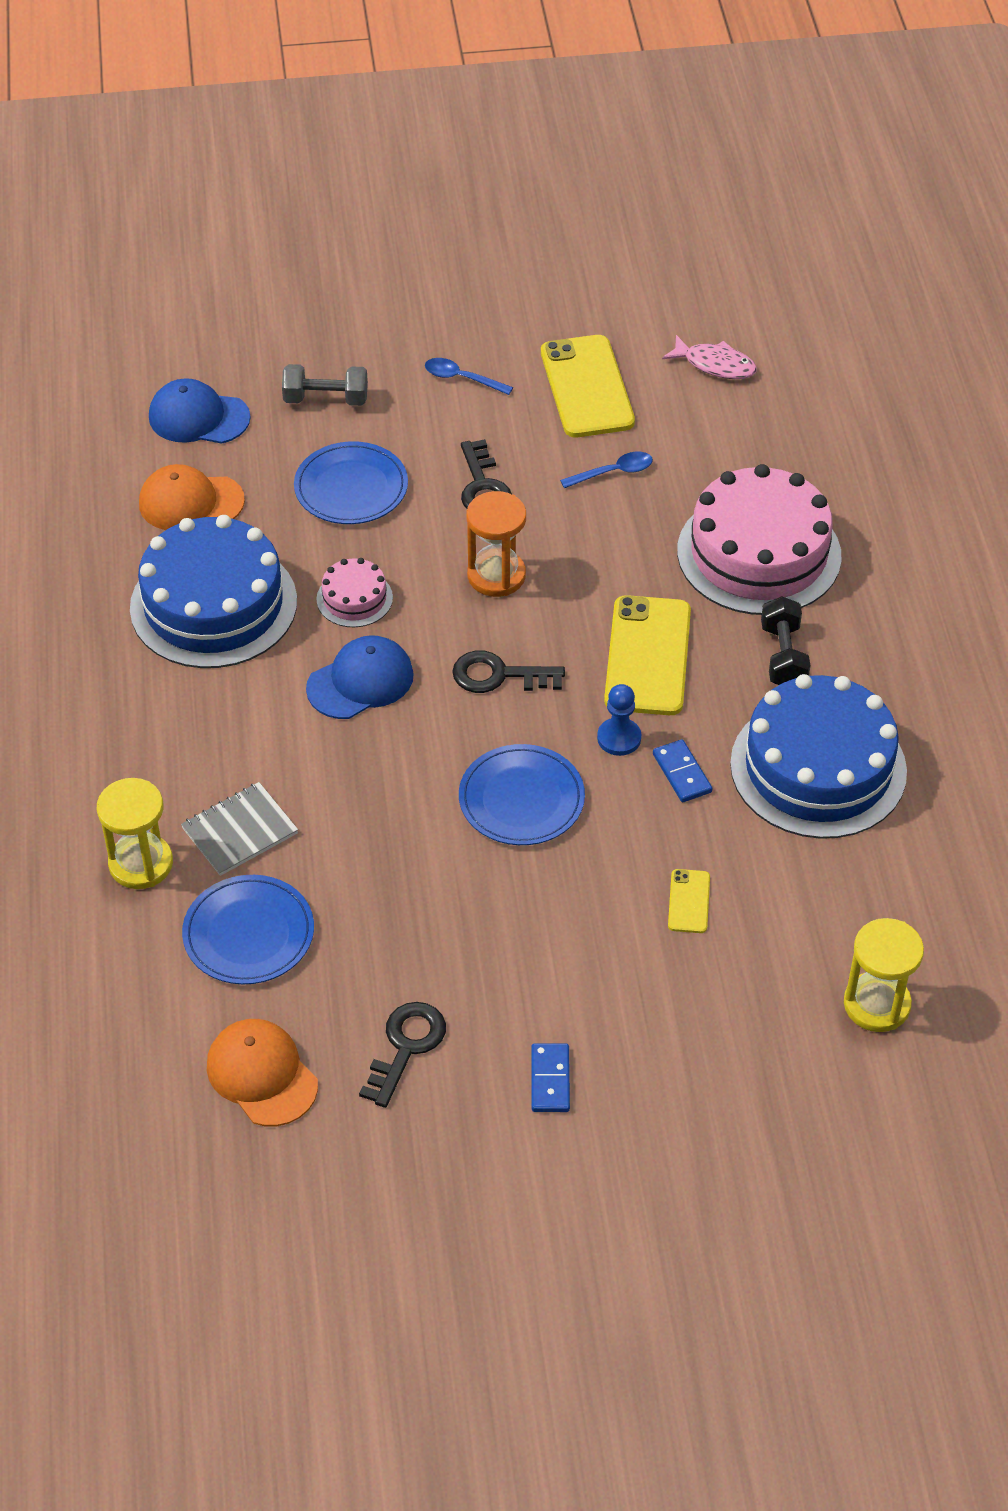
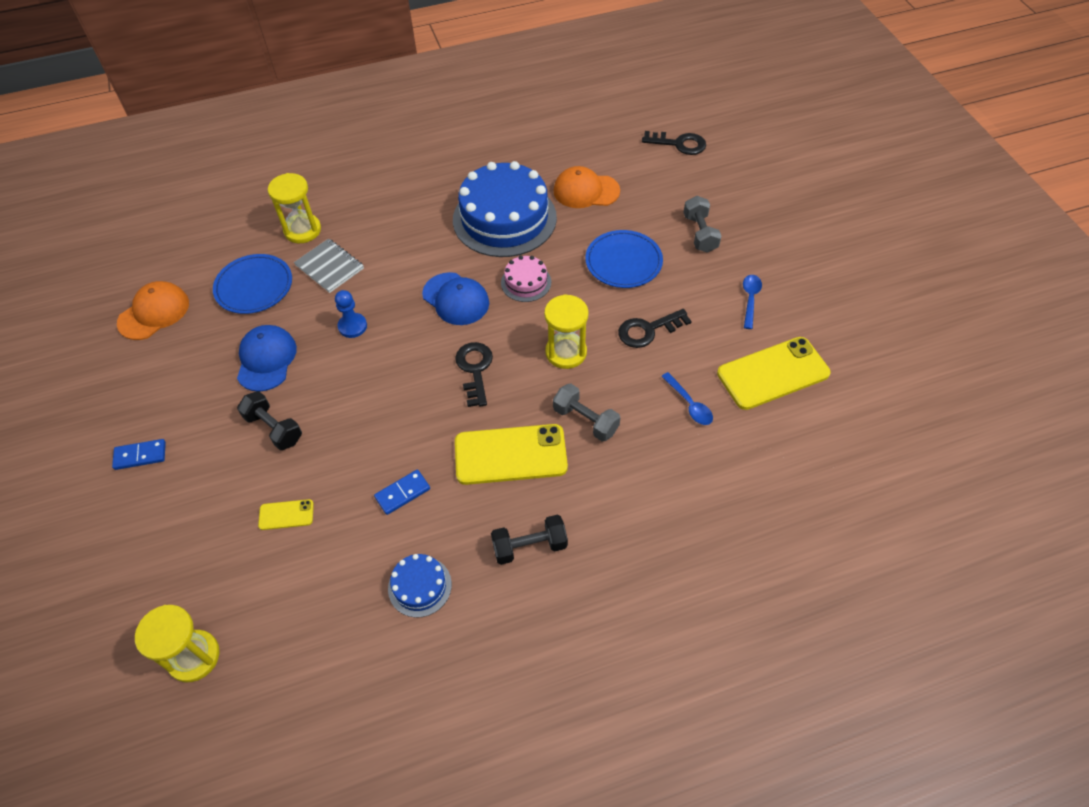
camera: 80 degrees right, 5 degrees up
orange cap [139,464,245,530] -> orange cap turned 75 degrees counterclockwise [554,166,620,208]
blue cap [149,378,251,444] -> blue cap moved to [237,325,297,391]
black key [359,1002,446,1108] -> black key moved to [642,131,706,155]
blue plate [459,744,585,845] -> none
orange hourglass [466,491,526,597] -> yellow hourglass [544,294,588,369]
blue pawn [597,684,641,756] -> blue pawn moved to [335,290,367,338]
pink fish [662,335,757,379] -> none
pink cake [677,464,842,615] -> none
blue cake [730,674,907,839] -> blue cake [388,554,452,618], size x0.46
none -> black dumbbell [237,391,302,450]
none -> grey dumbbell [553,383,620,441]

